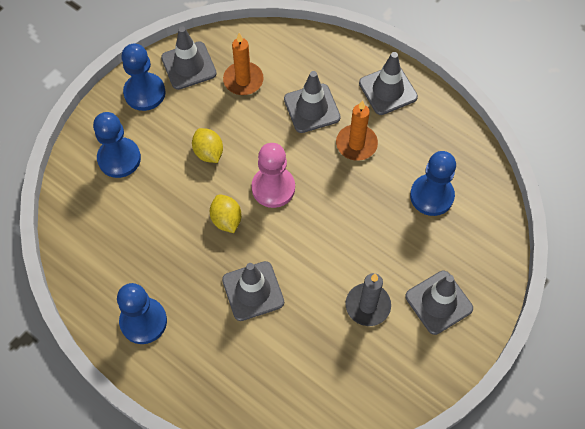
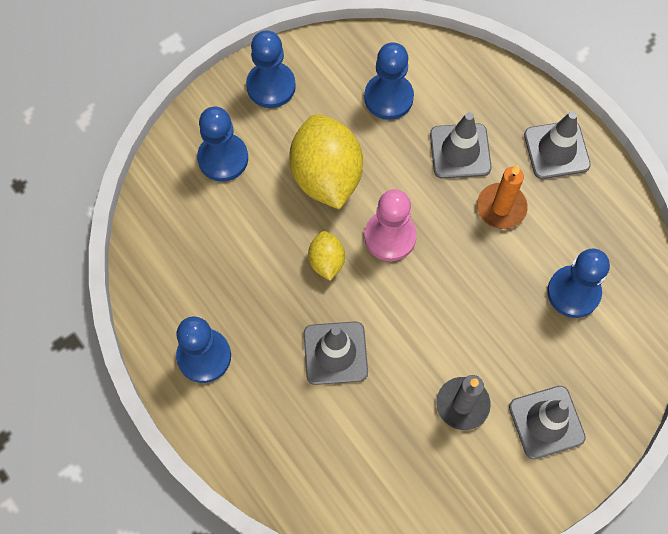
camera: 15 degrees right, 5 degrees up
grey traffic cone [161,27,217,90] -> none
yellow lemon [192,128,223,163] -> yellow lemon [289,114,363,210], size x2.02
orange candle [223,33,264,95] -> blue pawn [364,42,414,120]

